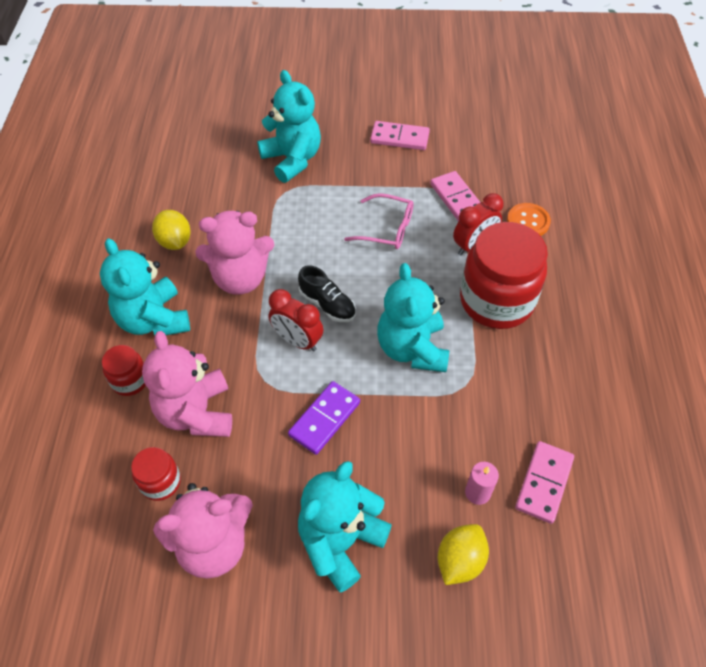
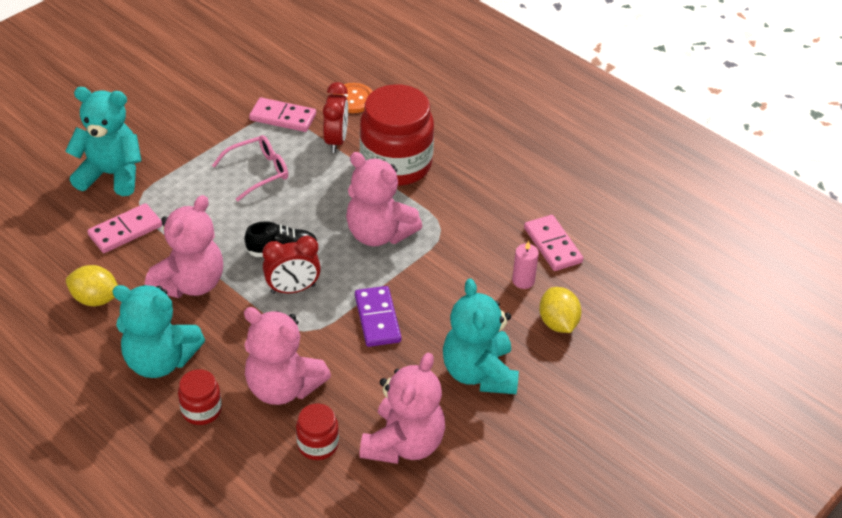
camera: 50 degrees left, 10 degrees down
pink domino [370,121,430,150] -> pink domino moved to [87,203,162,253]
turquoise teddy bear [377,263,449,372] -> pink teddy bear [346,152,422,247]

